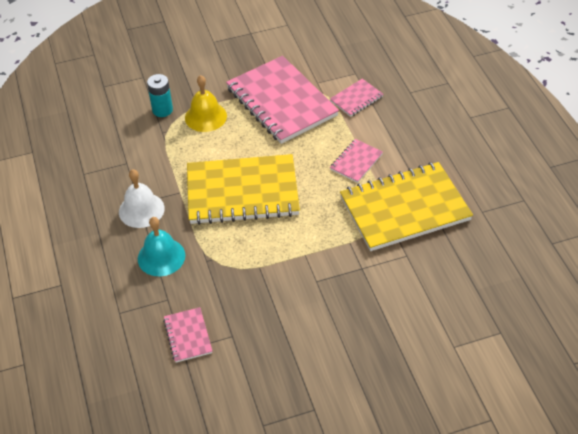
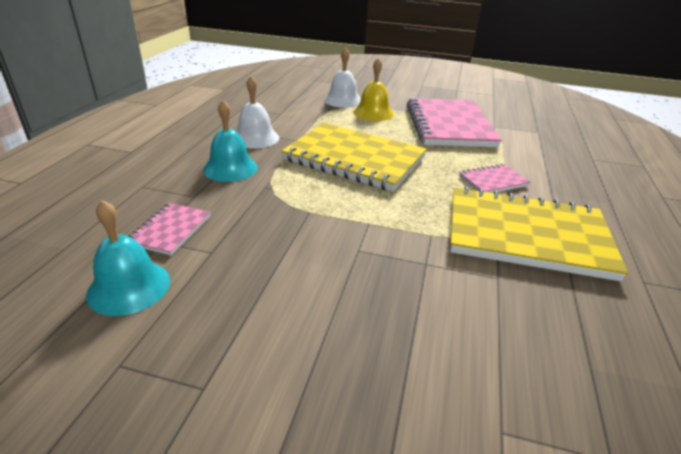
camera: 30 degrees right, 15 degrees down
turquoise battery [147,74,173,117] -> white bell [324,47,361,108]
pink notebook [330,79,383,117] -> none
none -> turquoise bell [86,200,170,316]

